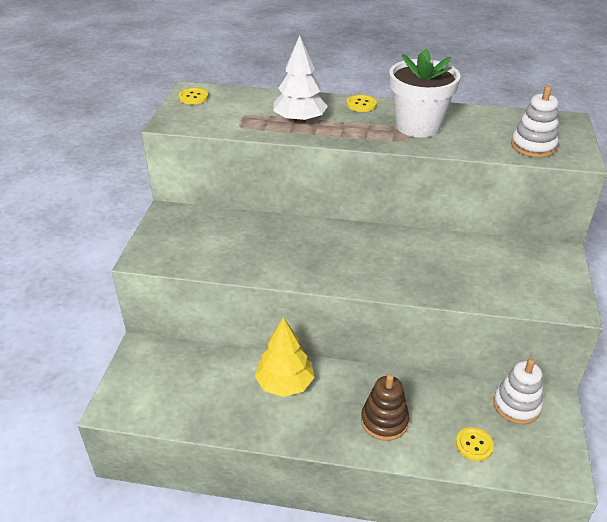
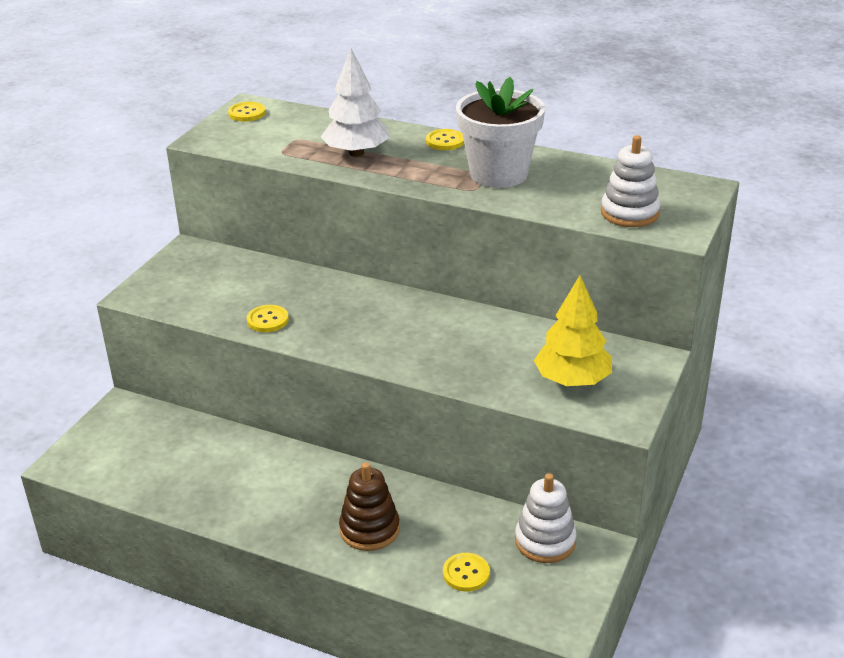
camera: 15 degrees right, 5 degrees down
yellow tree [255,317,314,397] -> yellow tree moved to [534,275,612,386]
none -> yellow button [247,305,289,332]

